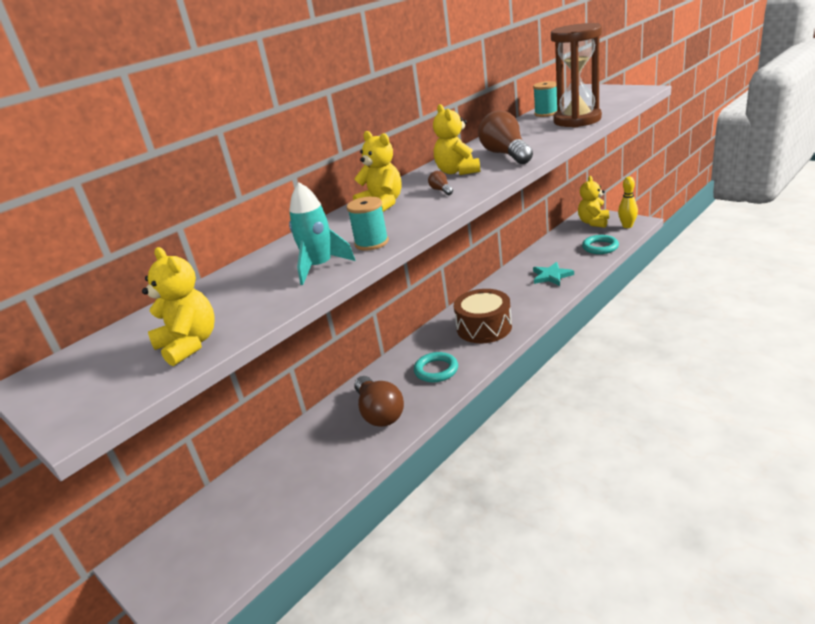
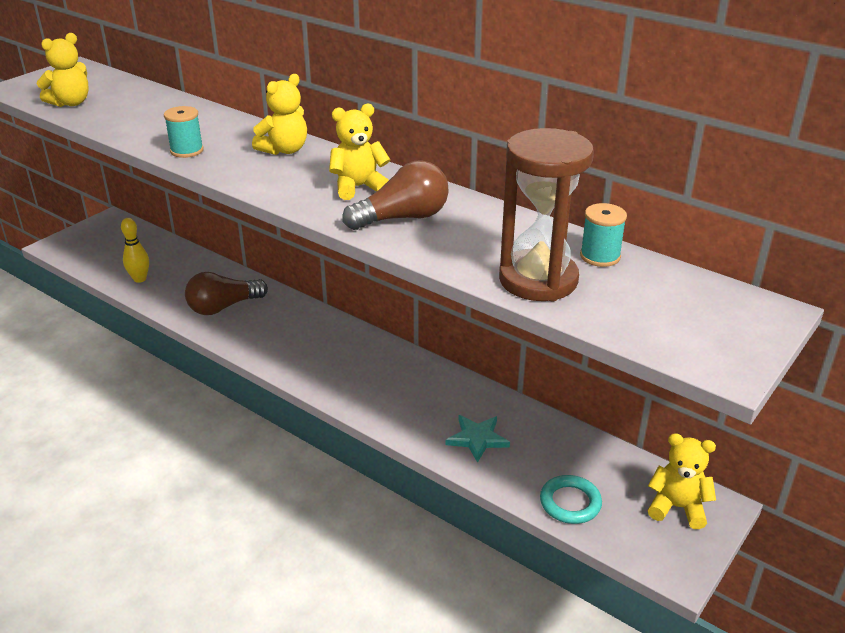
camera: 80 degrees right, 5 degrees up
turquoise rocket [289,182,355,285] -> none
turquoise ring [414,352,458,382] -> none
brown light bulb [428,171,453,195] -> none
brown drum [454,289,512,343] -> none
yellow bowling pin [618,177,638,228] -> yellow bowling pin moved to [121,218,149,283]

